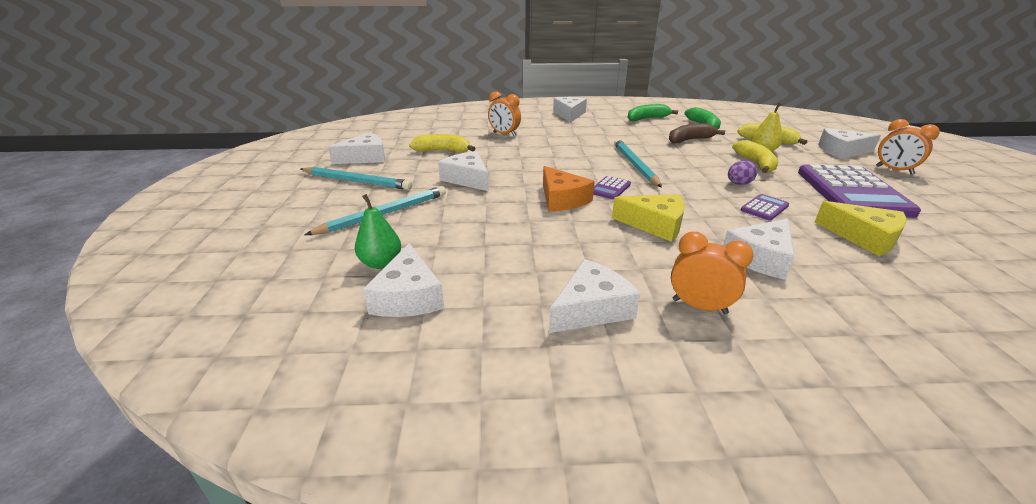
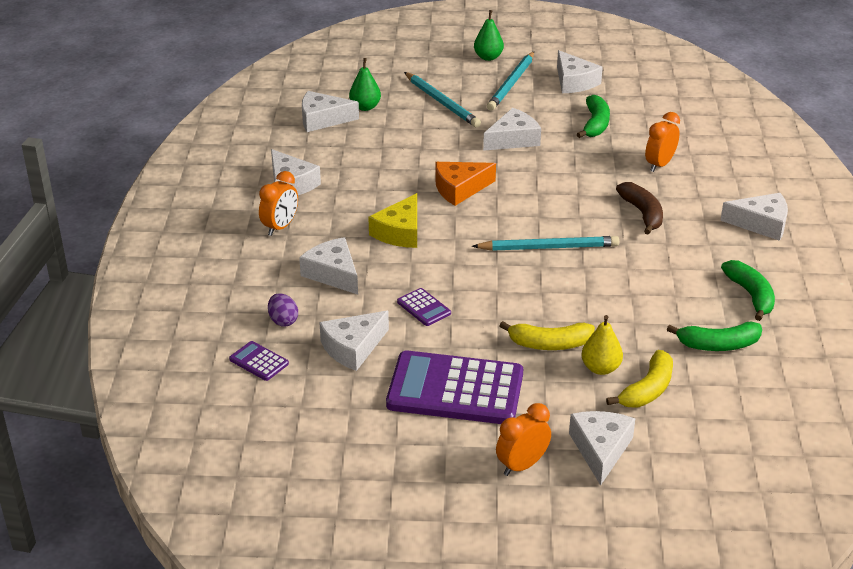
camera: 95 degrees right, 5 degrees up
yellow banana [409,134,476,152] -> green banana [577,95,610,138]
purple calculator [593,176,631,200] -> purple calculator moved to [229,341,289,381]
brown banana [669,123,725,143] -> brown banana moved to [616,182,663,235]
purple egg [728,160,757,185] -> purple egg moved to [268,293,298,327]
yellow cheese [815,201,907,256] -> white cheese [319,311,389,371]
none -> green pear [474,10,504,61]

